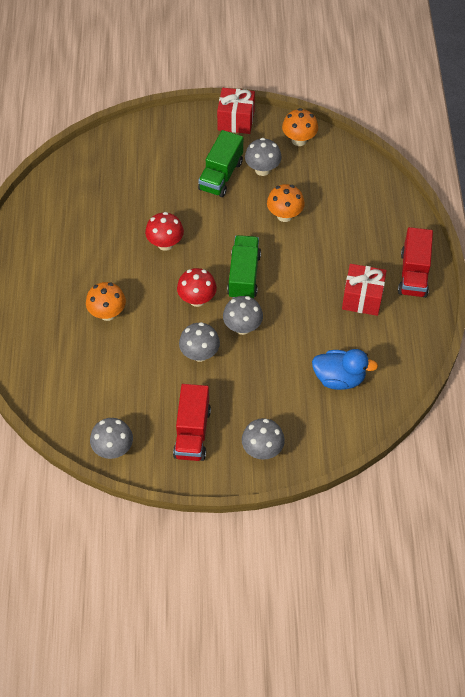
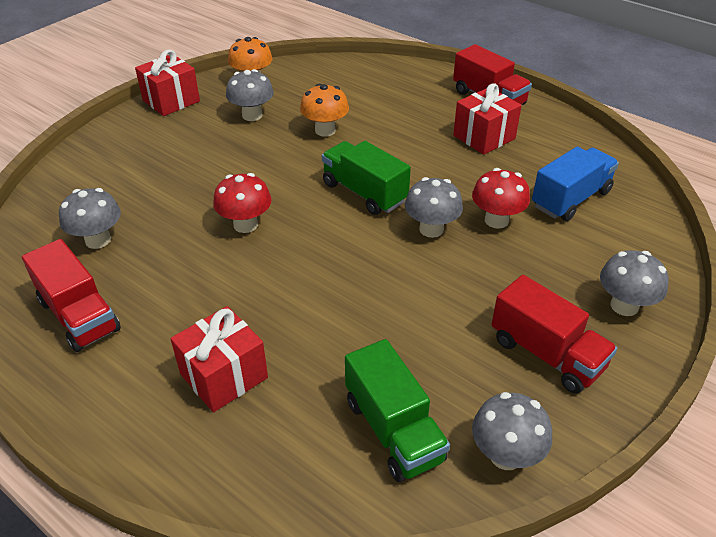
camera: 50 degrees left, 15 degrees down
orange mushroom [86,282,126,321] -> none
red mushroom [177,268,217,307] -> red mushroom moved to [472,168,530,229]
grey mushroom [179,322,220,362] -> grey mushroom moved to [59,188,121,249]
green truck [198,130,243,197] -> green truck moved to [345,339,450,482]
blue duck [312,349,378,390] -> blue truck [532,147,619,221]
none -> red truck [22,239,121,352]
none -> red gift [170,306,268,412]

